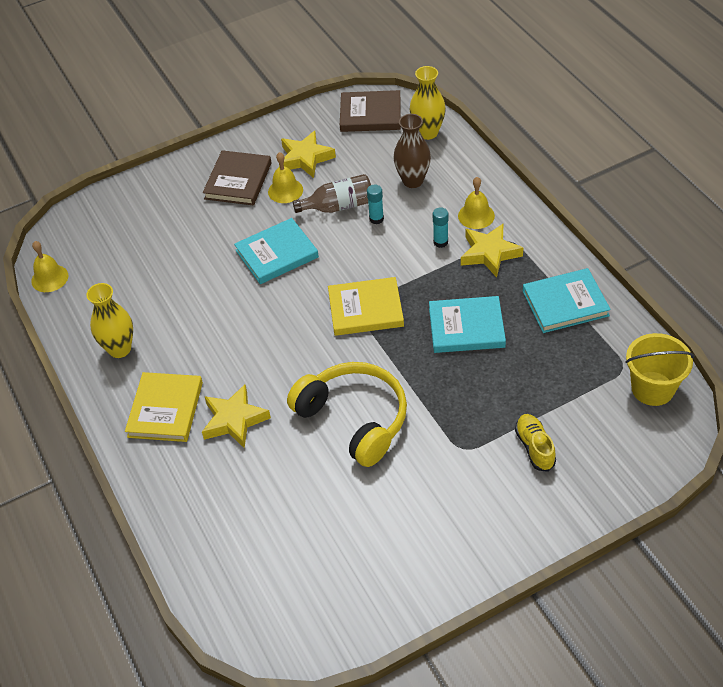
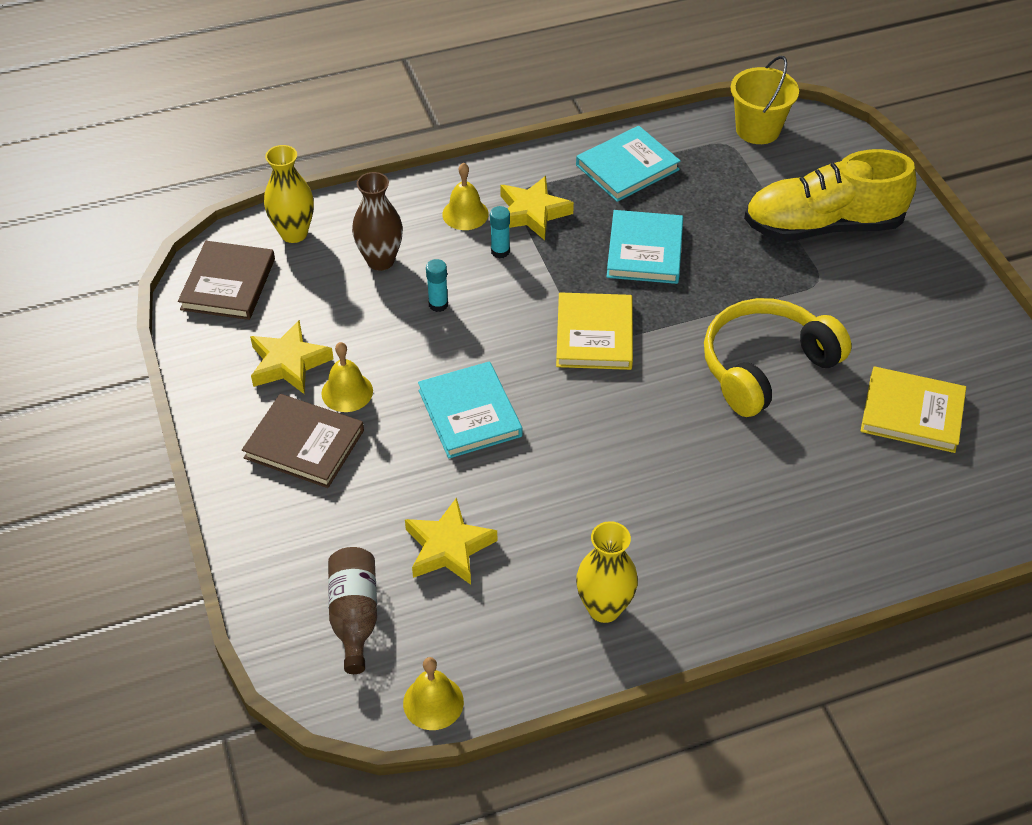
camera: 85 degrees left, 0 degrees up
yellow book [125,372,203,442] -> yellow book moved to [861,366,966,453]
yellow star [202,384,271,448] -> yellow star moved to [405,497,497,585]
brown bottle [293,174,371,213] -> brown bottle moved to [328,547,377,674]
yellow shoe [515,414,556,472] -> yellow shoe [744,149,916,241], size x2.23
turquoise book [523,268,611,333] -> turquoise book turned 60 degrees clockwise [576,126,681,202]

